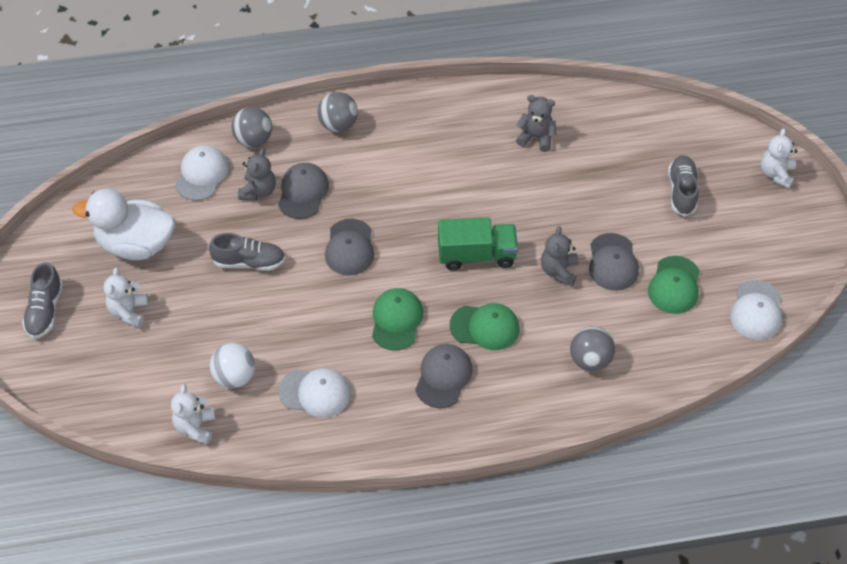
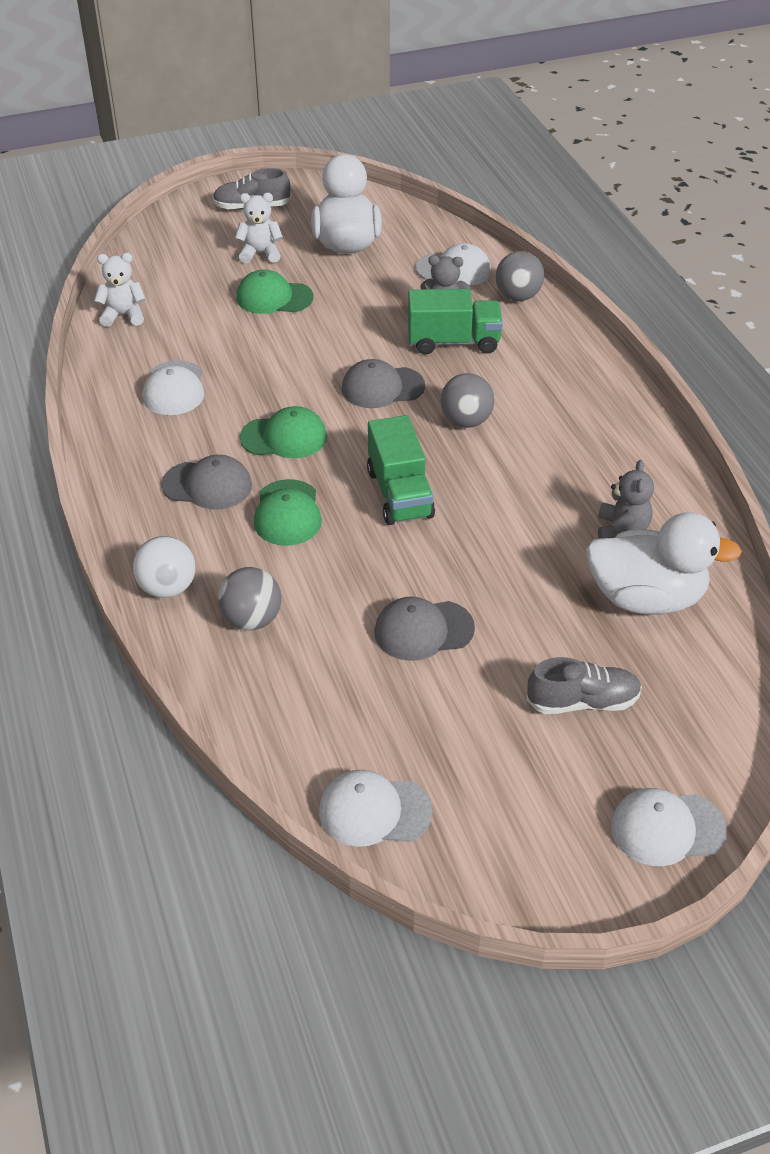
camera: 80 degrees right, 10 degrees down
grey shoe [209,233,285,271] -> none
white ball [210,343,255,388] -> white ball moved to [133,536,195,598]
grey cap [278,163,329,219] -> green truck [408,289,503,355]
grey ball [318,92,358,132] -> grey ball moved to [440,373,495,428]
grey teddy bear [541,226,578,286] -> none
green cap [648,256,700,314] -> green cap moved to [236,269,313,314]
white teddy bear [761,128,797,188] -> white cap [611,788,727,866]
none -> white duck [586,512,742,615]

